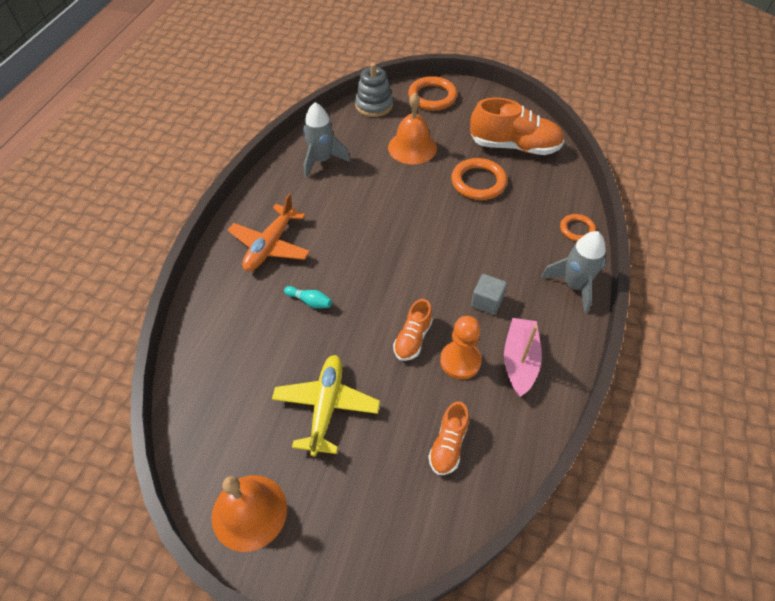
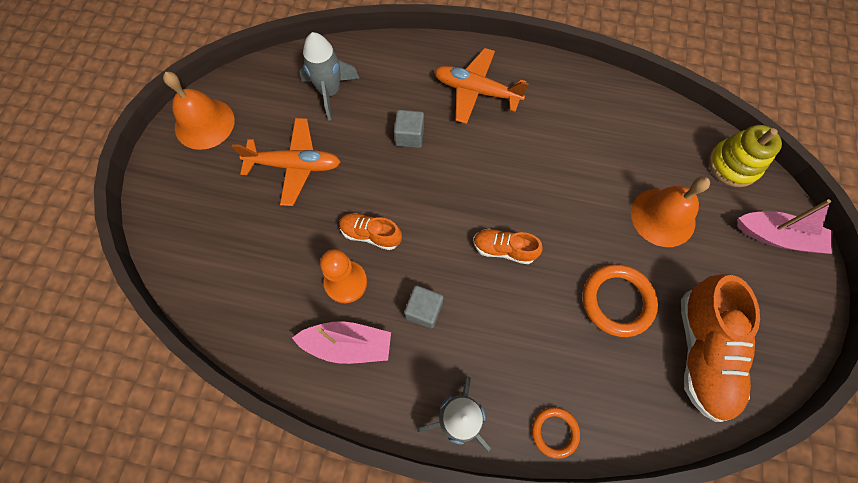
camera: 85 degrees right, 15 degrees up
yellow plane [272,355,380,457] -> orange plane [232,118,340,206]
turquoise bowling pin [284,286,332,308] -> grey cube [394,110,424,148]
grey rocket [303,102,350,178] -> grey rocket moved to [299,32,360,120]
grey stacking toy [355,63,393,117] -> yellow stacking toy [708,125,782,187]
orange ring [408,76,457,111] -> pink boat [737,199,832,254]
orange shoe [428,401,469,475] -> orange shoe moved to [473,229,543,264]

